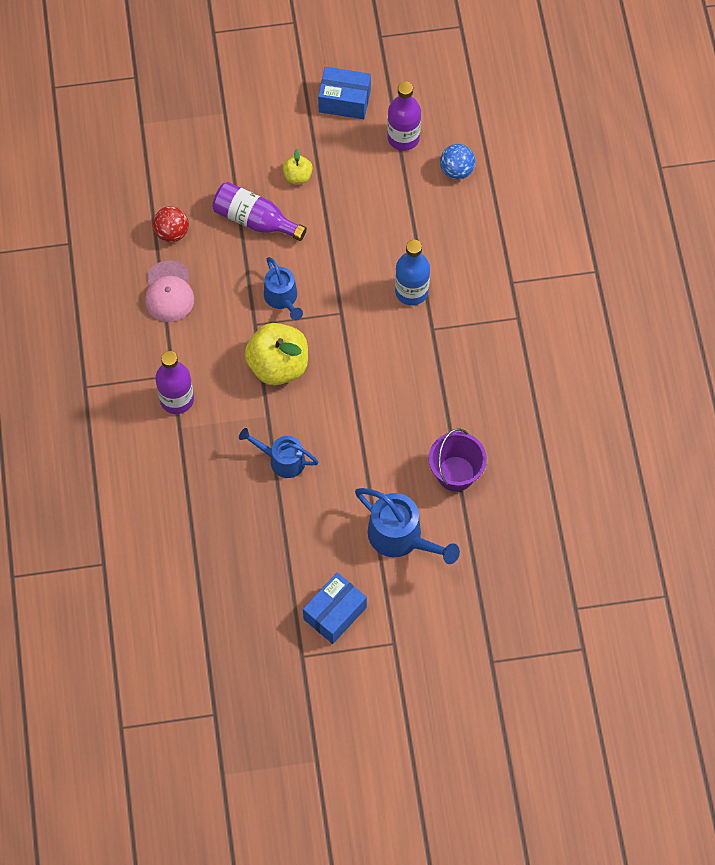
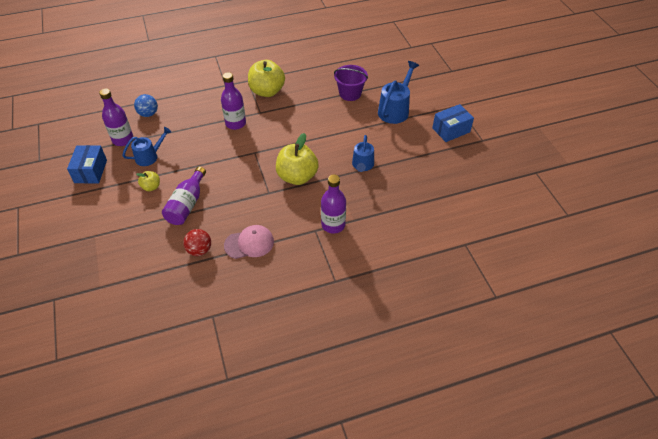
camera: 100 degrees left, 15 degrees down
blue watering can [264,257,303,320] -> blue watering can moved to [122,127,171,166]
blue box [303,572,367,644] -> blue box turned 60 degrees counterclockwise [432,104,474,142]
blue bottle [395,240,430,305] -> purple bottle [221,72,246,130]
none -> yellow apple [248,60,285,97]

